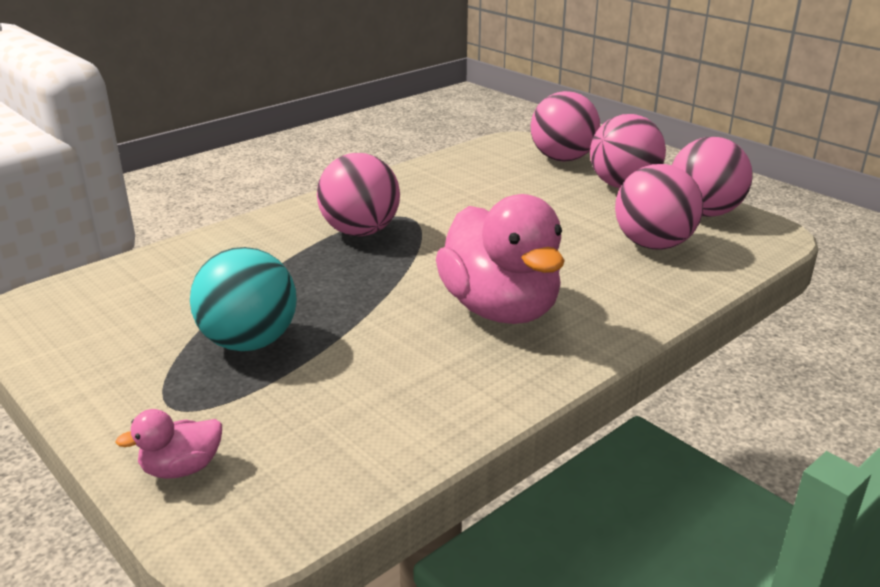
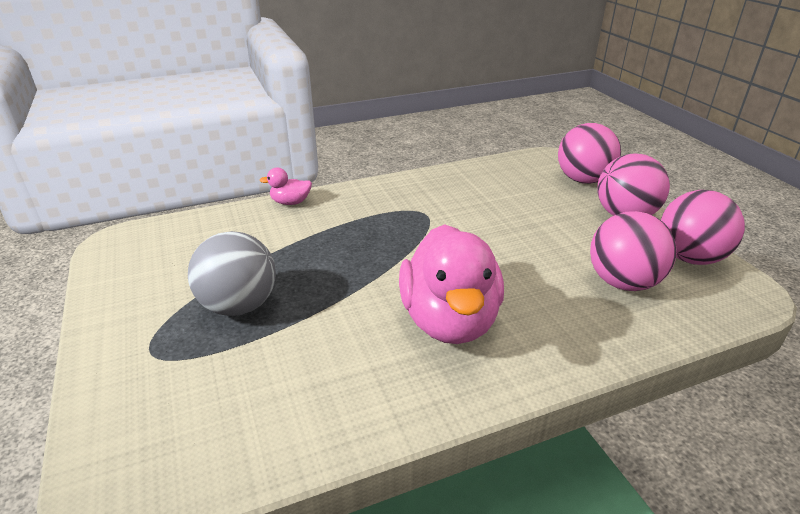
camera: 20 degrees right, 5 degrees up
pink duck [115,409,222,479] -> pink duck moved to [260,167,312,205]
turquoise ball [190,247,297,351] -> grey ball [188,231,276,316]
pink ball [317,153,400,236] -> none

